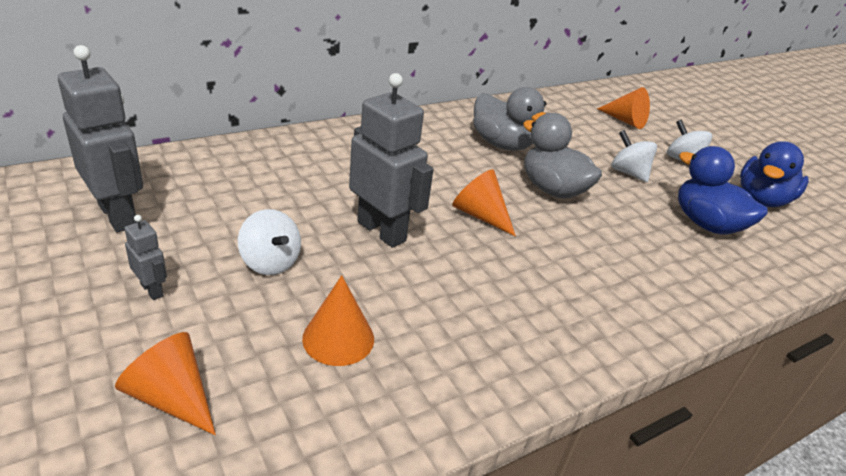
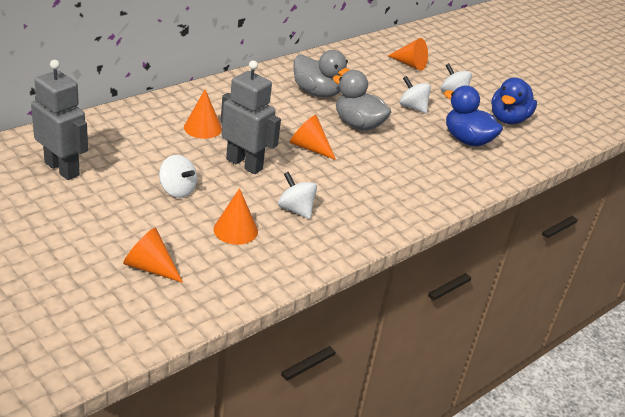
camera: 10 degrees left, 0 degrees up
grey robot [125,215,167,300] -> none
none -> orange cone [184,90,222,139]
none -> white spinning top [278,172,317,219]

